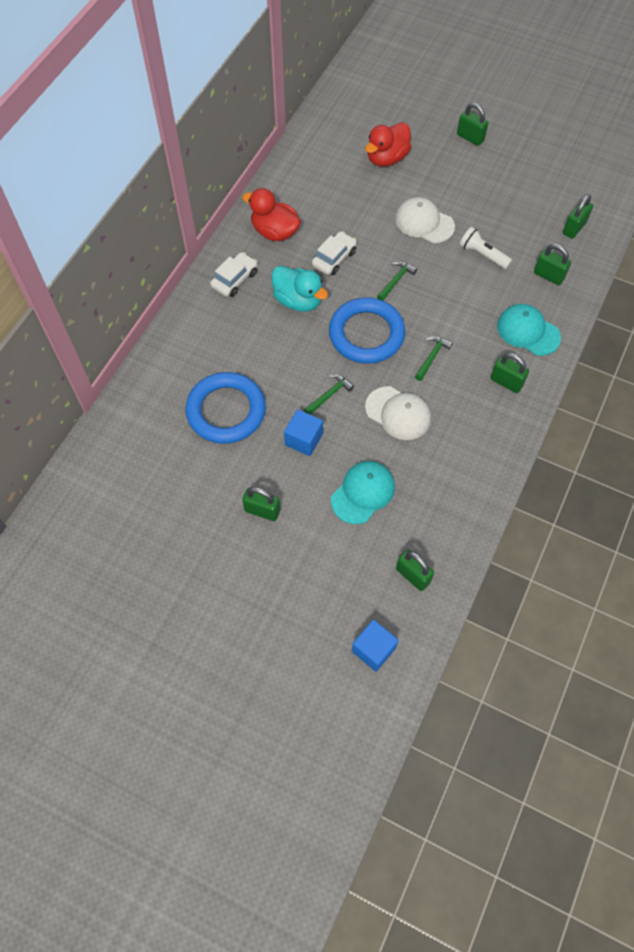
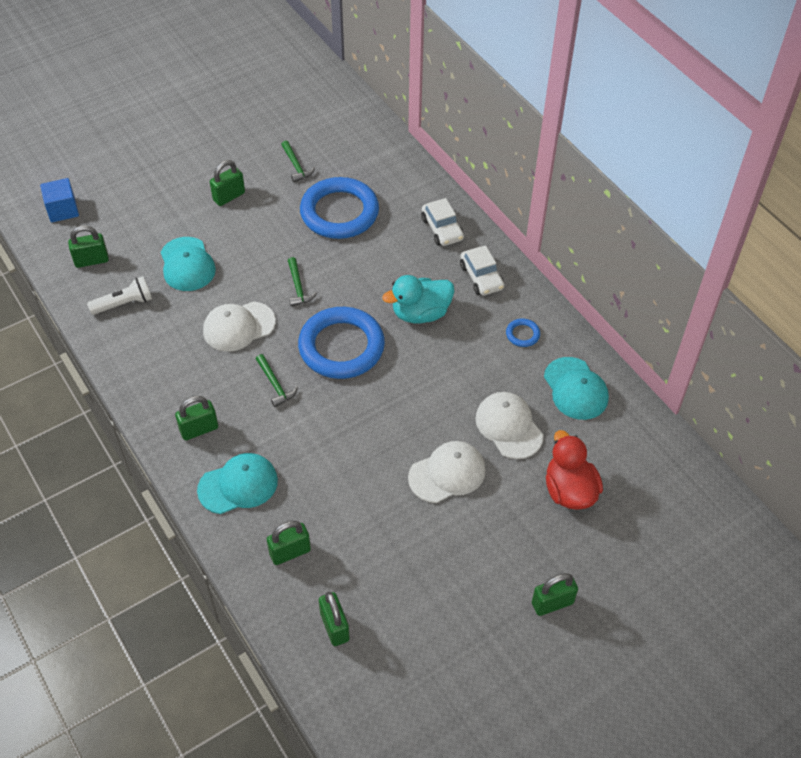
camera: 120 degrees right, 10 degrees down
red duck [242,188,301,241] -> blue ring [506,318,540,347]
blue cube [284,409,323,456] -> none
white car [312,231,357,275] -> white car moved to [421,198,464,246]
green hammer [377,261,417,301] -> green hammer moved to [281,141,315,183]
white flashlight [460,227,512,269] -> white flashlight moved to [87,276,152,315]
none -> white cap [475,392,543,459]
none -> turquoise cap [544,357,609,420]

